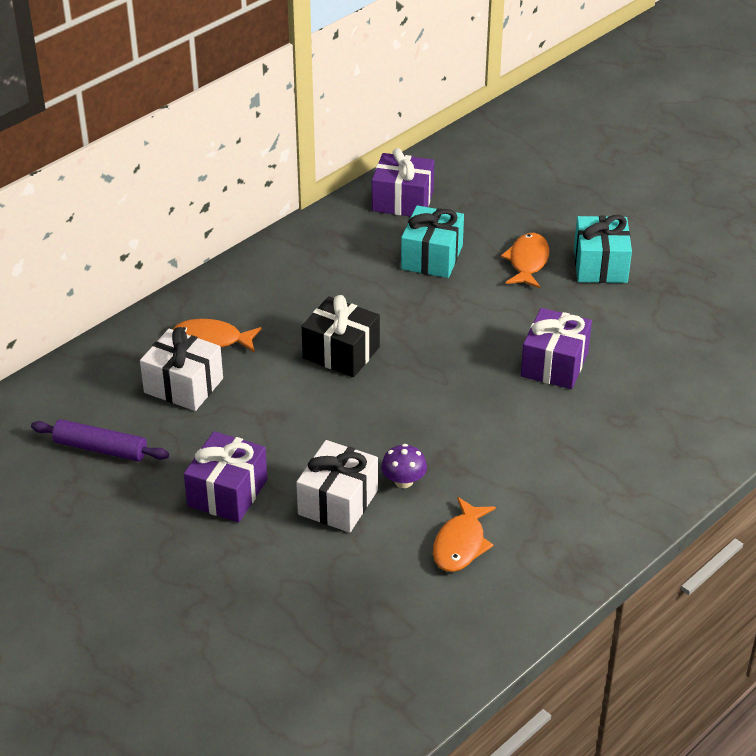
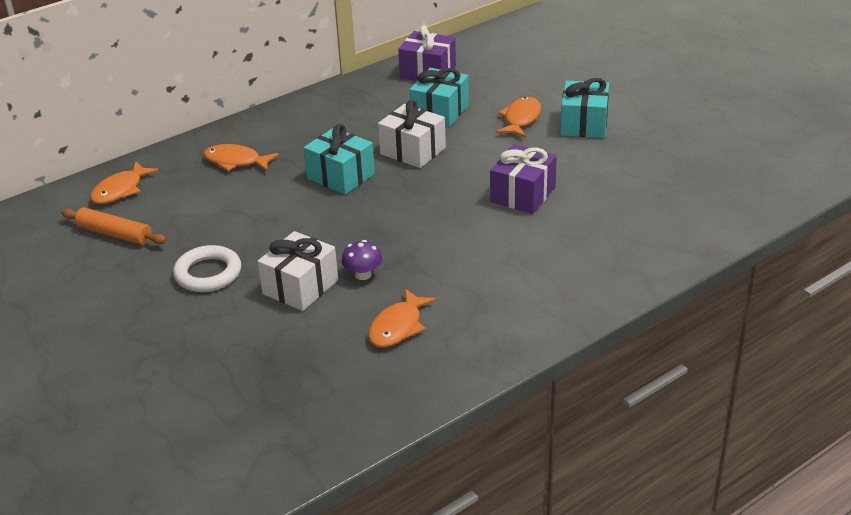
camera: 10 degrees right, 5 degrees down
purple rolling pin [31,419,169,461] -> orange rolling pin [61,208,167,245]
white gift [140,327,223,411] -> white gift moved to [378,100,446,168]
purple gift [184,431,267,523] -> white ring [173,245,241,292]
black gift [301,295,380,377] -> turquoise gift [304,124,375,195]
none -> orange fish [90,162,159,204]

